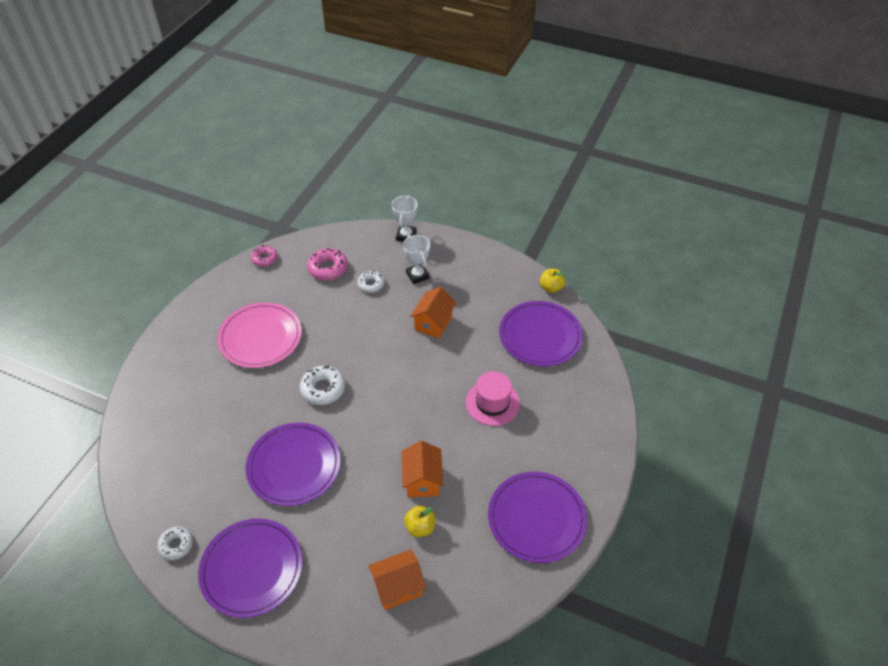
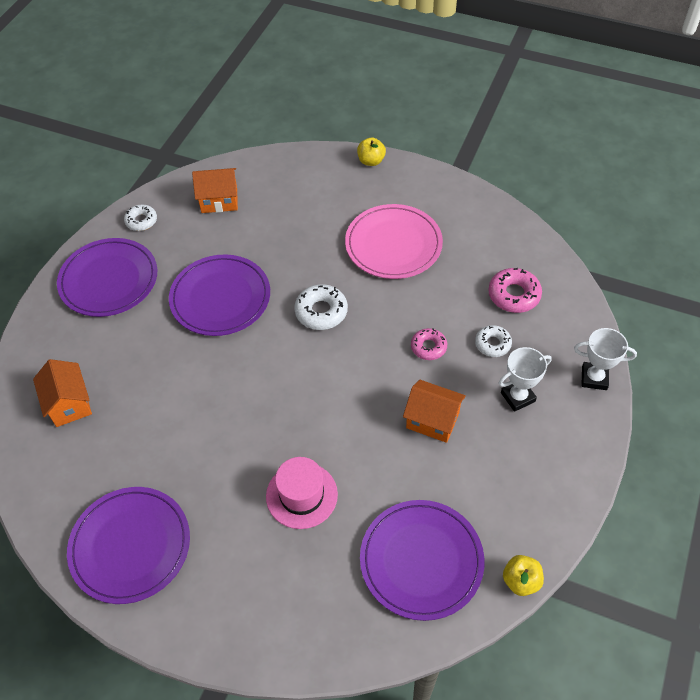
camera: 90 degrees right, 5 degrees up
pink donut [251,245,278,266] -> pink donut moved to [411,328,447,360]
orange house [402,441,443,497] -> orange house moved to [192,168,238,213]
yellow apple [404,505,436,537] -> yellow apple moved to [357,137,386,166]

